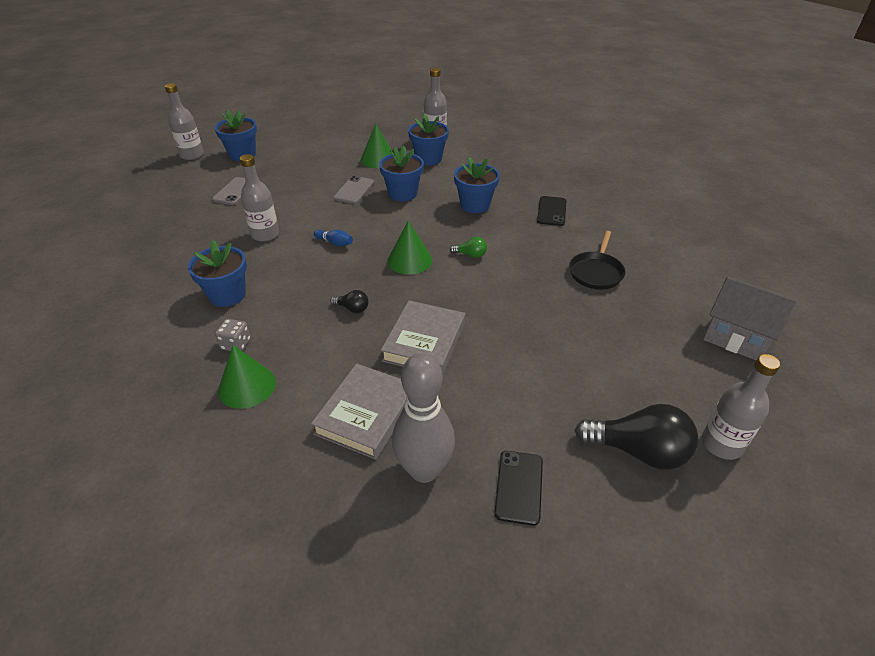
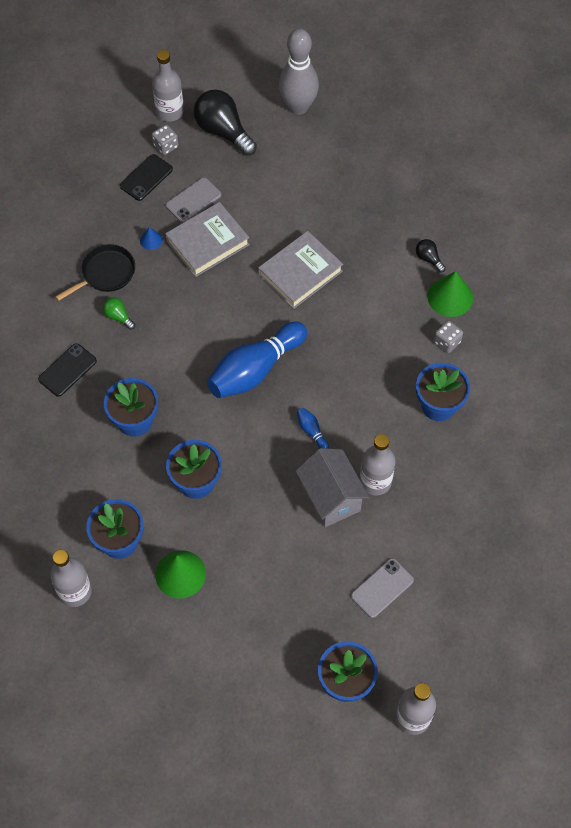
camera: 150 degrees left, 20 degrees up
grey book [311,363,407,460] -> grey book moved to [165,202,250,277]
black light bulb [330,290,369,313] -> black light bulb moved to [416,239,446,272]
grey phone [334,176,374,204] -> grey phone moved to [166,177,221,223]
green cone [388,221,432,275] -> blue bowling pin [207,322,307,398]
grey bowling pin [392,353,455,483] -> grey bowling pin moved to [279,29,319,115]
green light bulb [450,237,487,258] -> green light bulb moved to [103,297,135,330]
black phone [494,451,543,526] -> black phone moved to [120,154,173,201]
grey house [703,276,797,361] -> grey house moved to [295,448,369,527]
none -> blue cone [140,227,163,250]
none -> grey dice [152,124,178,155]

